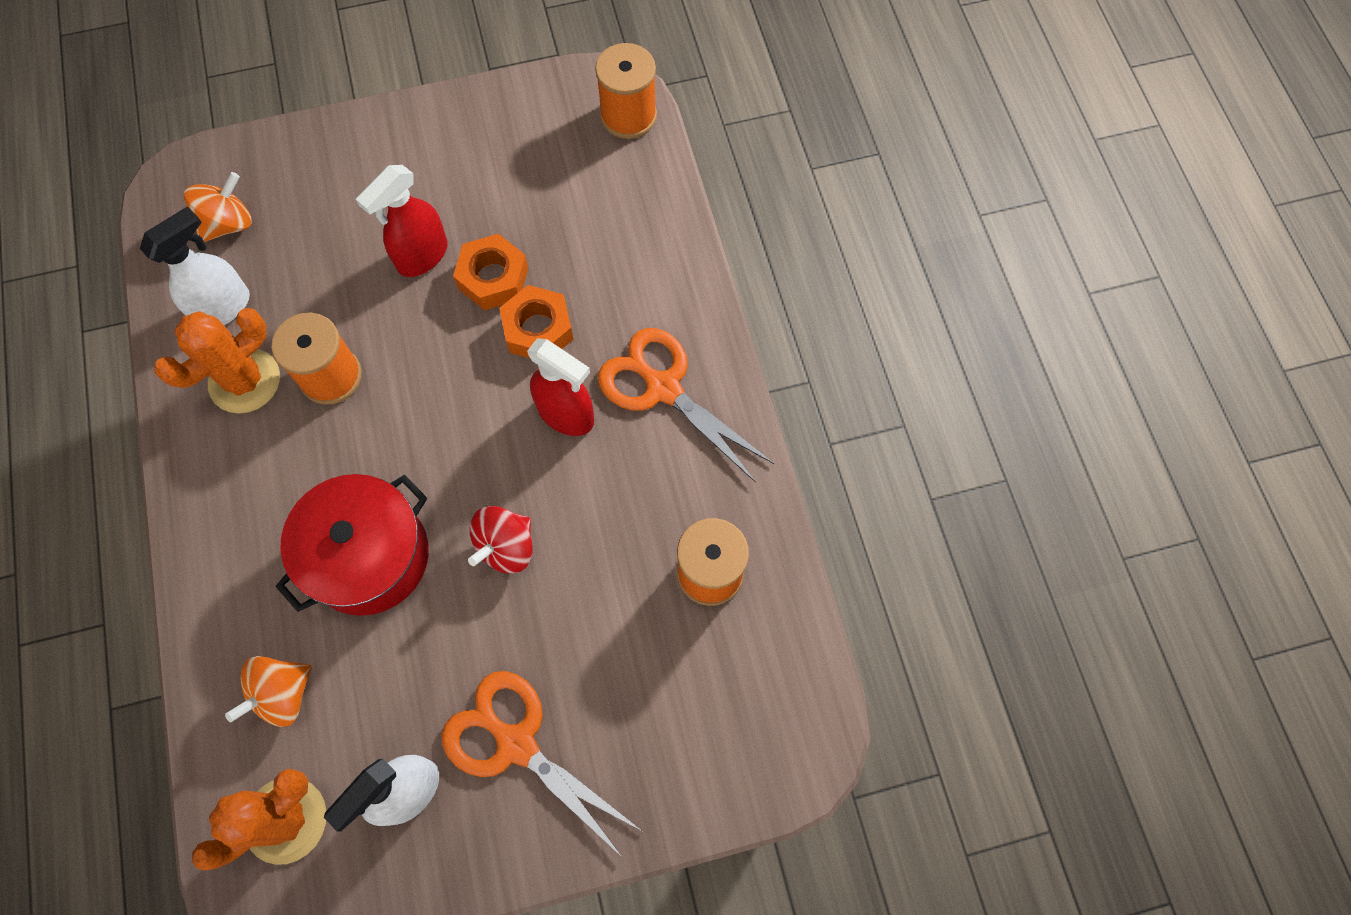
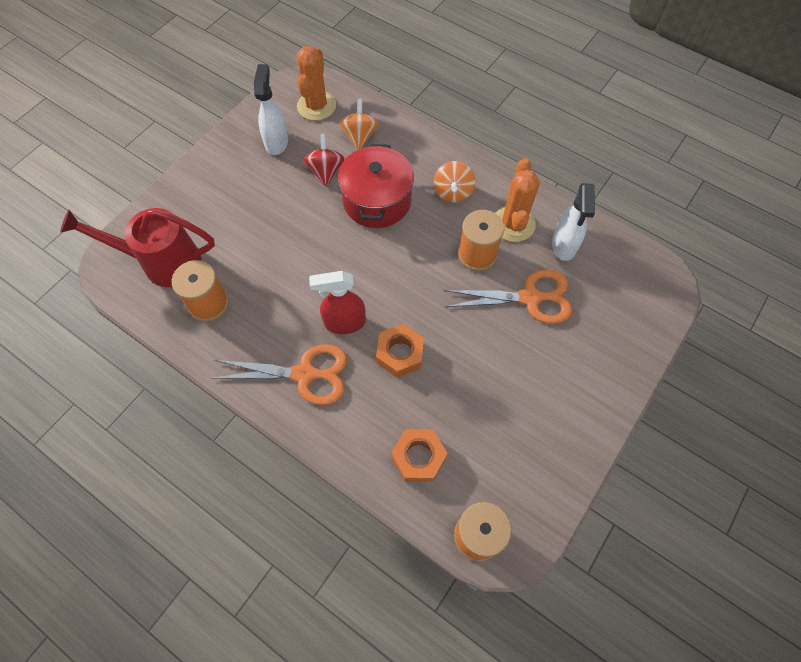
camera: 140 degrees right, 5 degrees down
orange spinning top [184,172,252,242] -> orange spinning top moved to [433,161,475,203]
red spray bottle [356,165,447,277] -> none
orange scissors [442,671,642,858] -> orange scissors moved to [444,269,573,324]
orange nut [453,234,528,311] -> orange nut moved to [391,429,448,482]
red spinning top [468,506,533,574] -> red spinning top moved to [304,134,345,187]
none -> red watering can [60,208,215,287]

